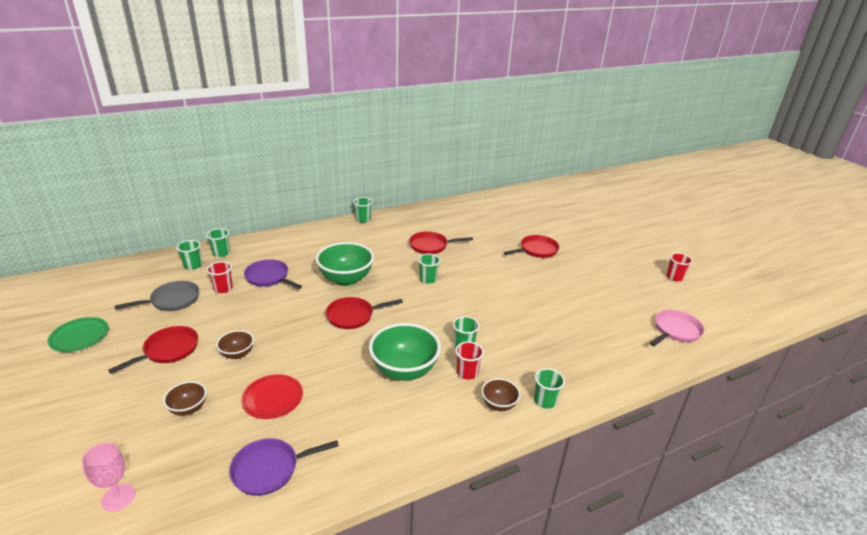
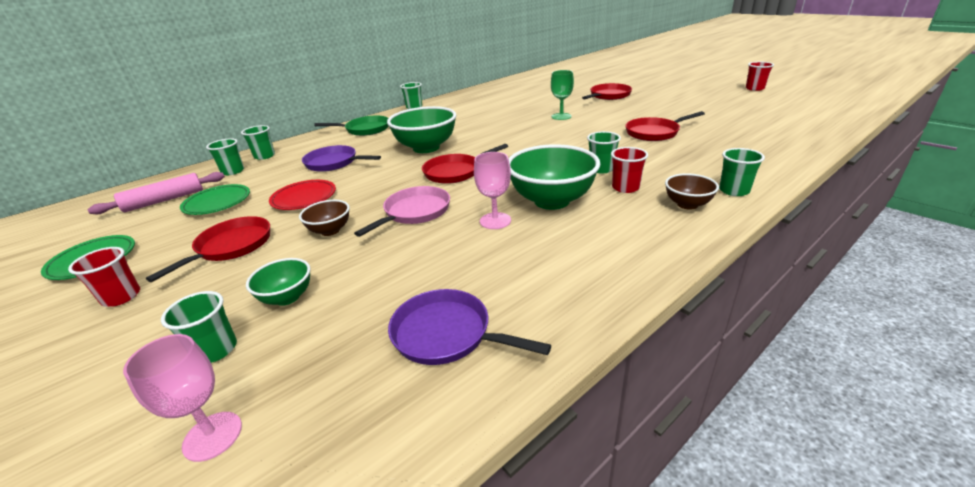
camera: 10 degrees left, 0 degrees up
grey pan [115,281,199,311] -> green plate [180,184,250,215]
brown bowl [163,381,207,416] -> green bowl [246,258,311,306]
red cup [206,262,233,293] -> red cup moved to [68,247,140,307]
purple pan [229,438,339,496] -> purple pan turned 60 degrees clockwise [388,289,551,365]
red plate [241,374,303,419] -> red plate moved to [269,180,336,210]
red pan [409,231,473,254] -> red pan moved to [625,111,705,141]
green cup [418,254,441,284] -> green cup moved to [161,291,237,363]
pink pan [650,310,704,346] -> pink pan moved to [354,186,450,237]
none -> pink rolling pin [87,172,225,215]
none -> green pan [314,115,389,136]
none -> pink goblet [474,152,511,229]
none -> green goblet [551,70,574,120]

